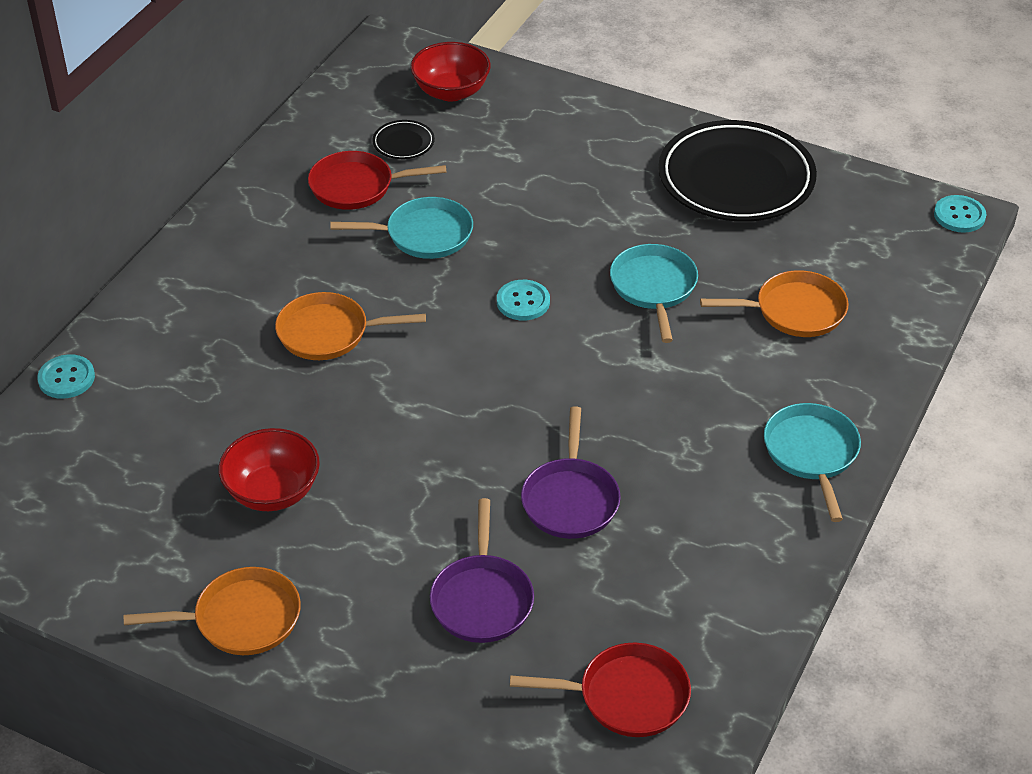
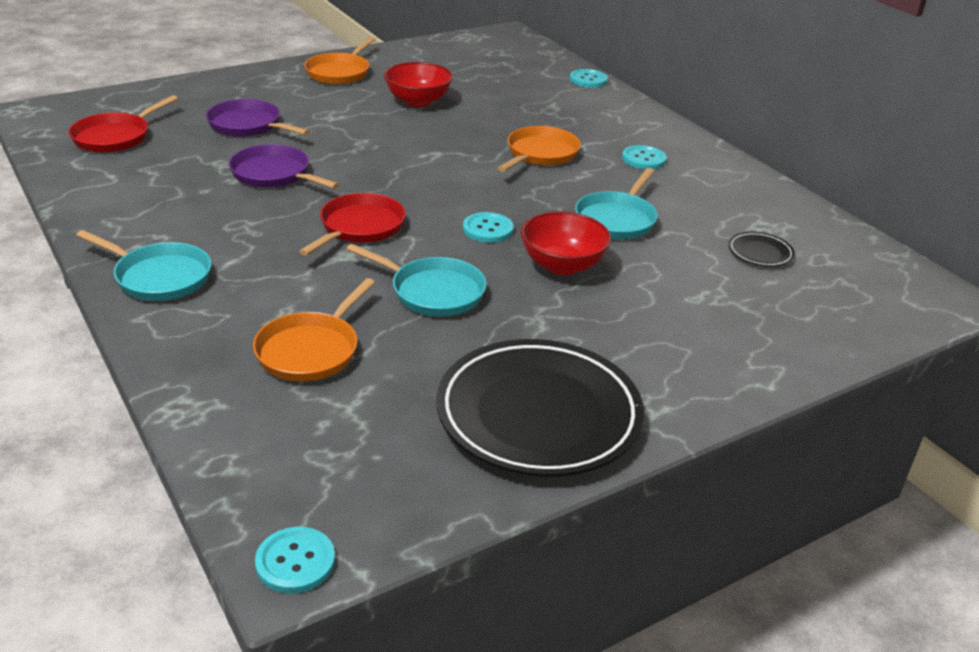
camera: 120 degrees right, 10 degrees down
red pan [308,151,446,210] -> red pan moved to [299,193,406,256]
red bowl [411,42,490,102] -> red bowl moved to [521,211,611,275]
none -> turquoise button [622,145,667,169]

